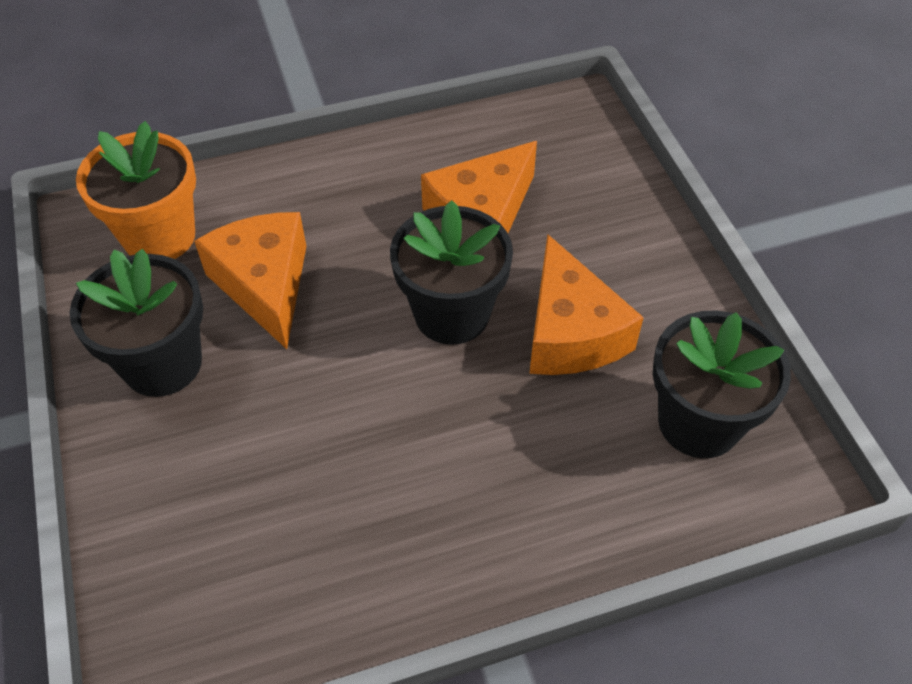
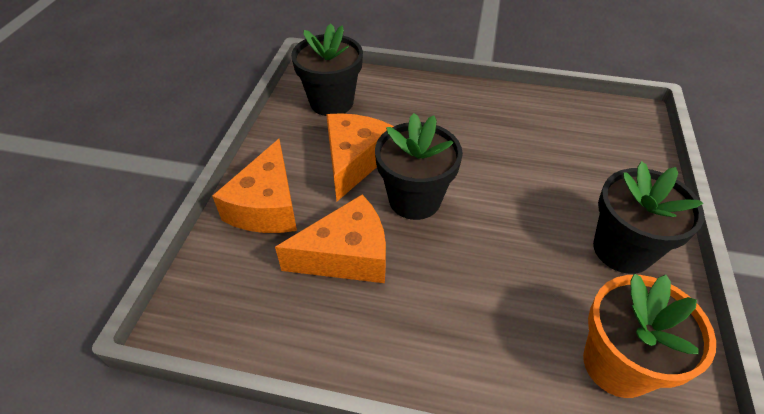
camera: 150 degrees left, 5 degrees down
orange cheese [194,212,306,349] -> orange cheese moved to [212,139,297,233]

